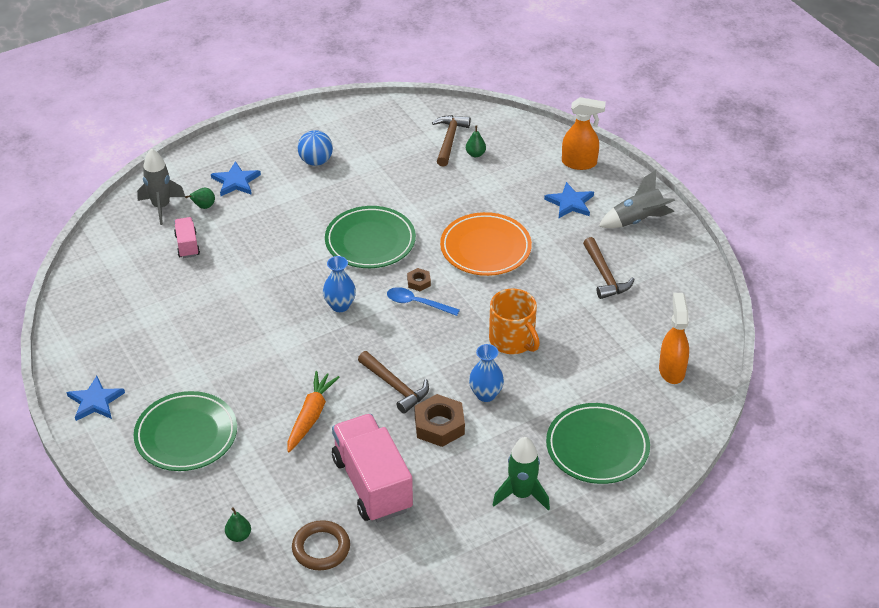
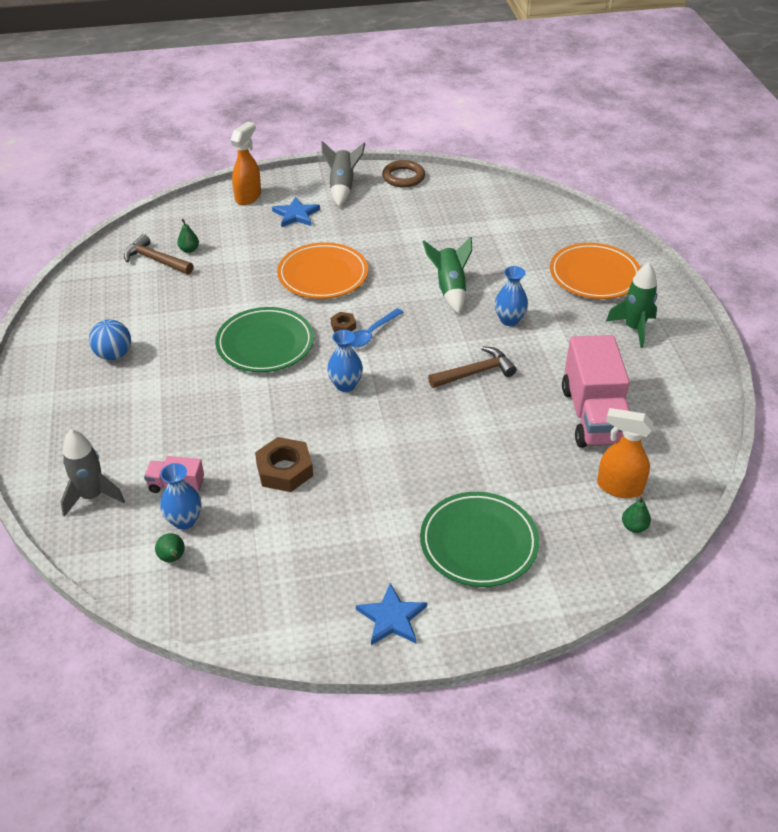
camera: 70 degrees left, 0 degrees up
green pear [185,188,215,209] -> green pear moved to [155,533,185,562]
blue star [211,161,261,196] -> none
orange carrot [287,371,339,452] -> none
brown ring [292,520,350,570] -> brown ring moved to [382,160,425,188]
pink truck [332,414,413,522] -> pink truck turned 90 degrees counterclockwise [562,335,630,448]
brown nut [415,394,465,447] -> brown nut moved to [255,437,313,492]
orange mug [489,288,540,354] -> green rocket [423,237,472,314]
green plate [546,403,650,484] -> orange plate [550,243,641,299]
brown hammer [583,237,635,299] -> none
orange spray bottle [659,293,689,384] -> orange spray bottle moved to [597,408,654,498]
none -> blue vase [160,463,202,530]

